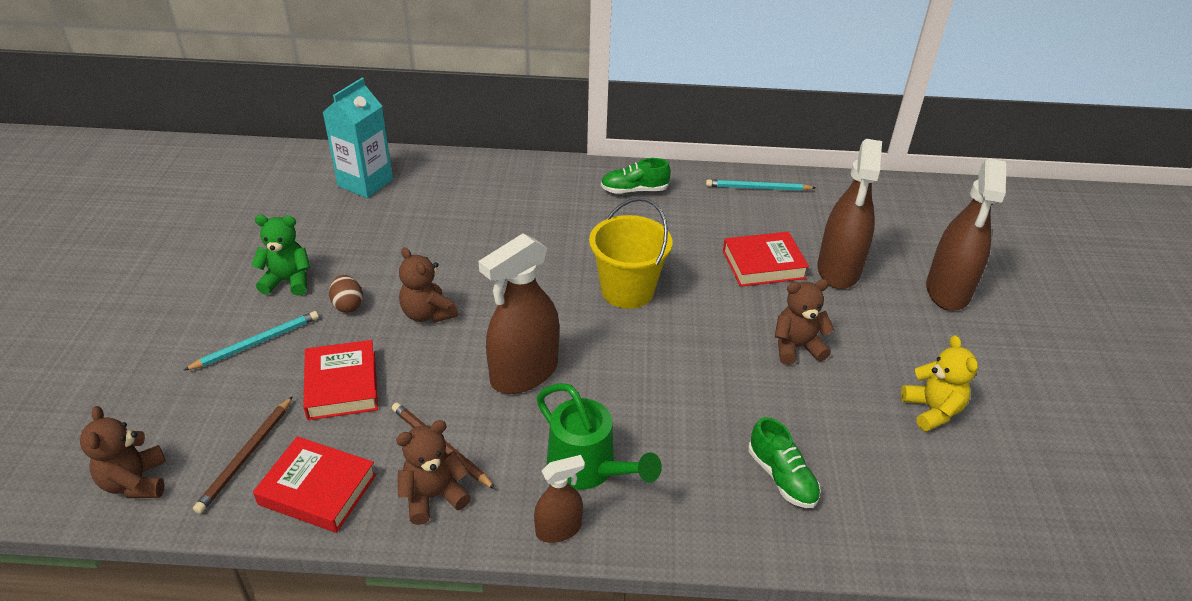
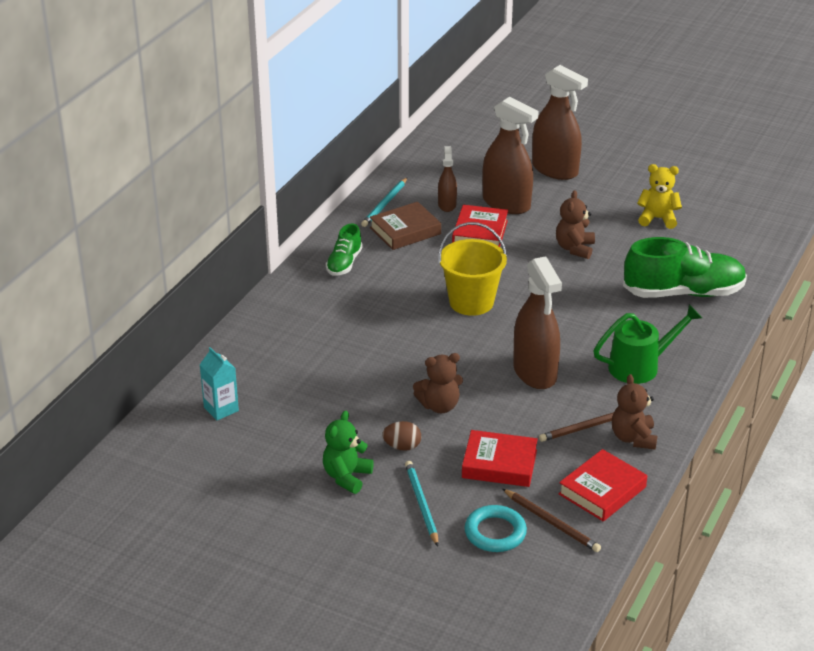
camera: 65 degrees left, 5 degrees down
brown teddy bear [80,406,166,498] -> none
turquoise carton [322,78,393,198] -> turquoise carton [200,347,239,420], size x0.63
brown spray bottle [534,455,585,543] -> brown spray bottle moved to [438,146,457,212]
green shoe [748,417,821,508] -> green shoe [623,237,747,298], size x1.90
none -> brown book [370,202,441,250]
none -> turquoise ring [465,505,527,552]

